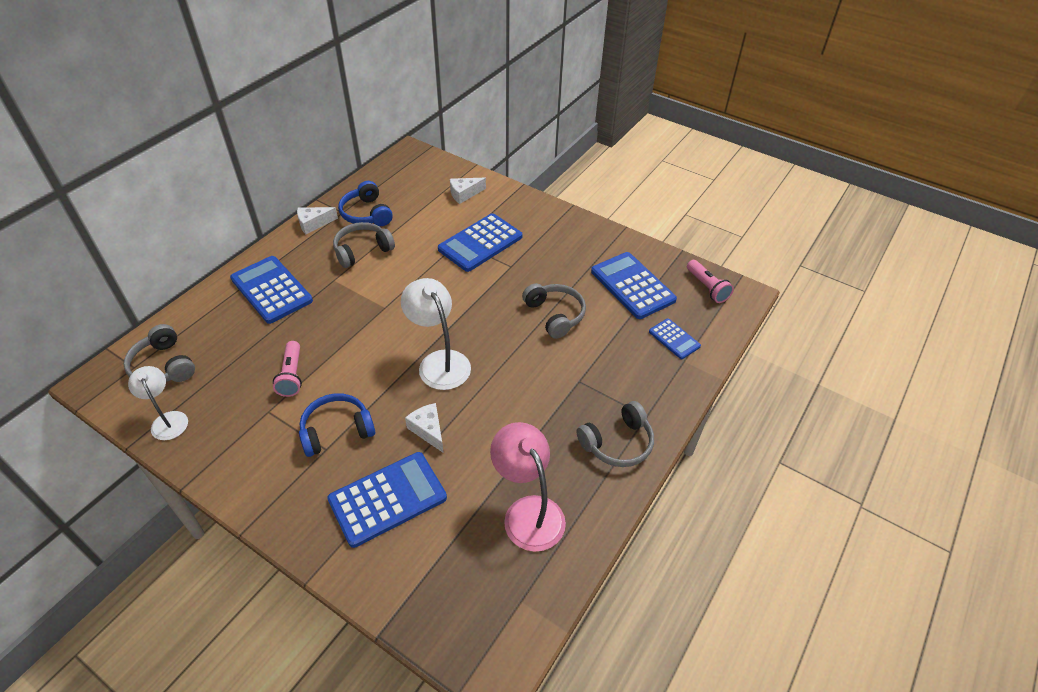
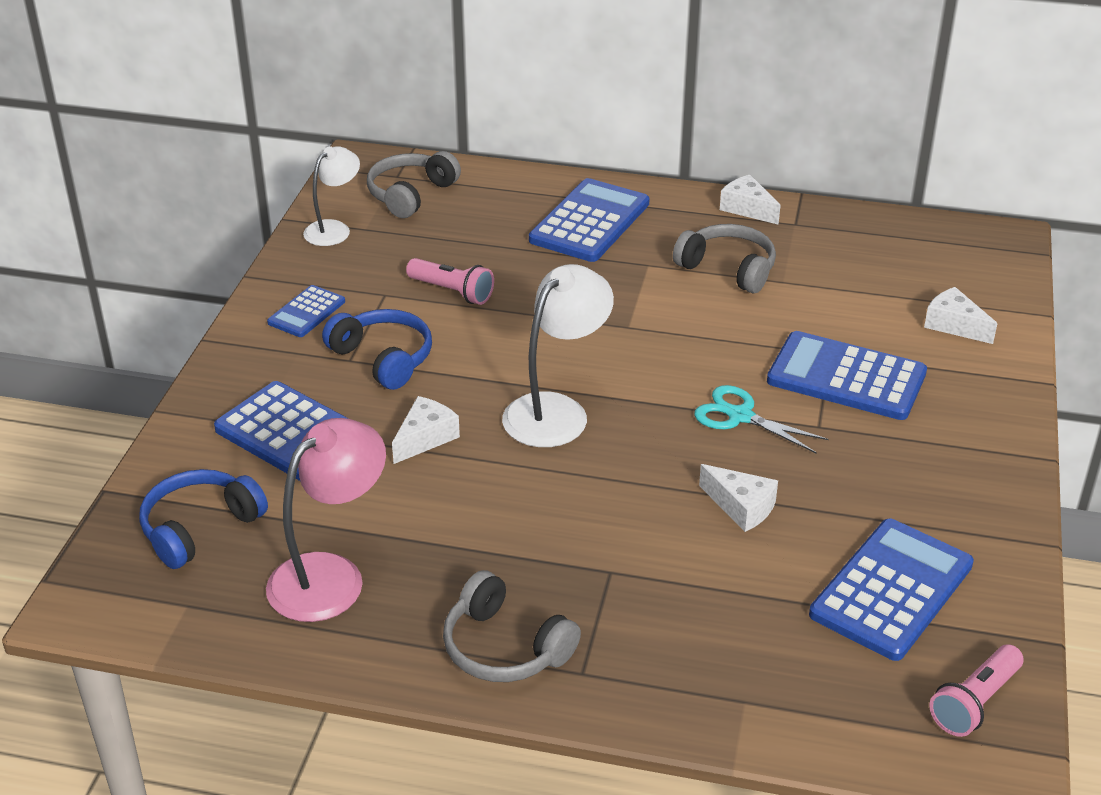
camera: 70 degrees right, 10 degrees down
pink flashlight [273,341,302,397] -> pink flashlight turned 120 degrees counterclockwise [406,258,494,305]
blue headphones [338,181,393,226] -> blue headphones moved to [139,469,268,569]
grey headphones [522,283,586,339] -> white cheese [699,464,778,532]
blue calculator [649,318,701,359] -> blue calculator moved to [267,285,345,337]
none -> turquoise scissors [694,385,829,454]

